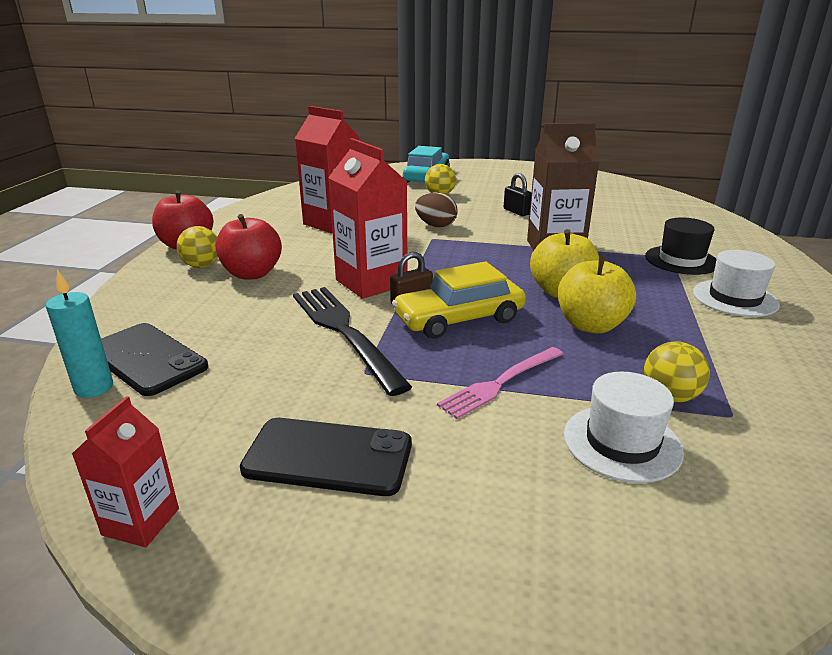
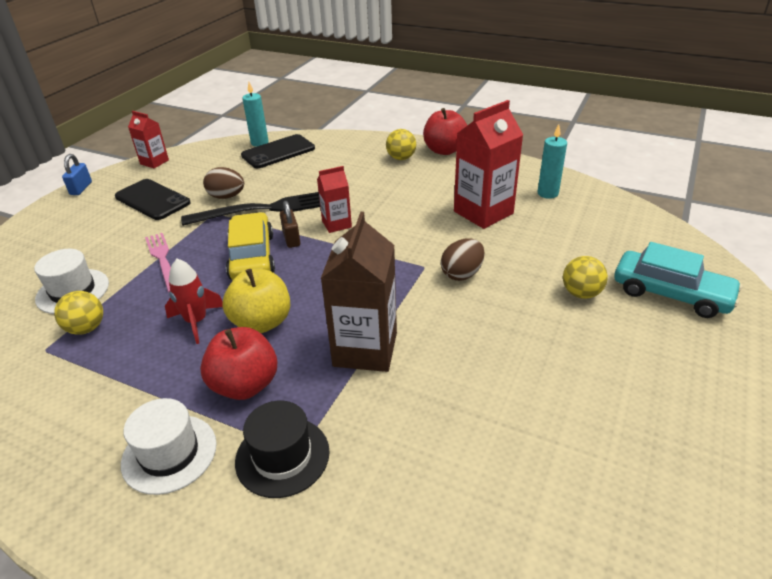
camera: 105 degrees right, 10 degrees up
red apple [216,214,282,280] -> red apple moved to [200,327,277,400]
black phone [240,418,412,496] -> black phone turned 75 degrees counterclockwise [115,179,191,220]
red carton [328,138,408,299] -> red carton [317,166,352,233], size x0.56
black padlock [504,173,532,216] -> none
yellow apple [558,255,636,333] -> red rocket [165,259,223,344]
none -> blue padlock [62,154,92,195]
none -> brown egg [203,167,244,199]
none -> turquoise candle [538,124,567,199]

